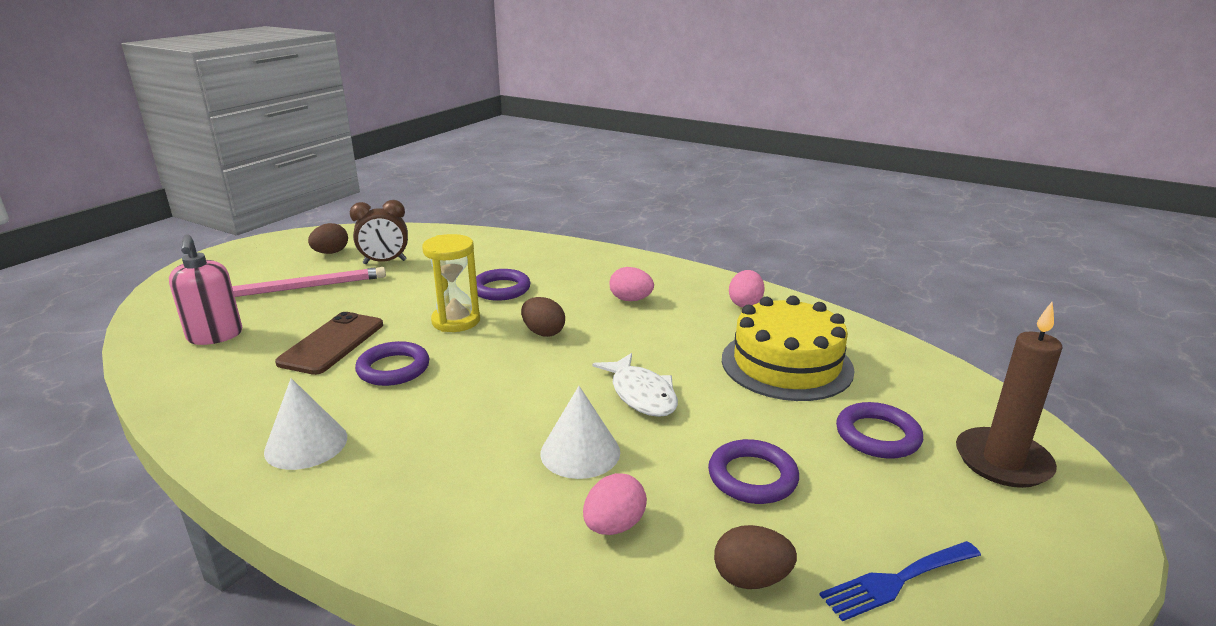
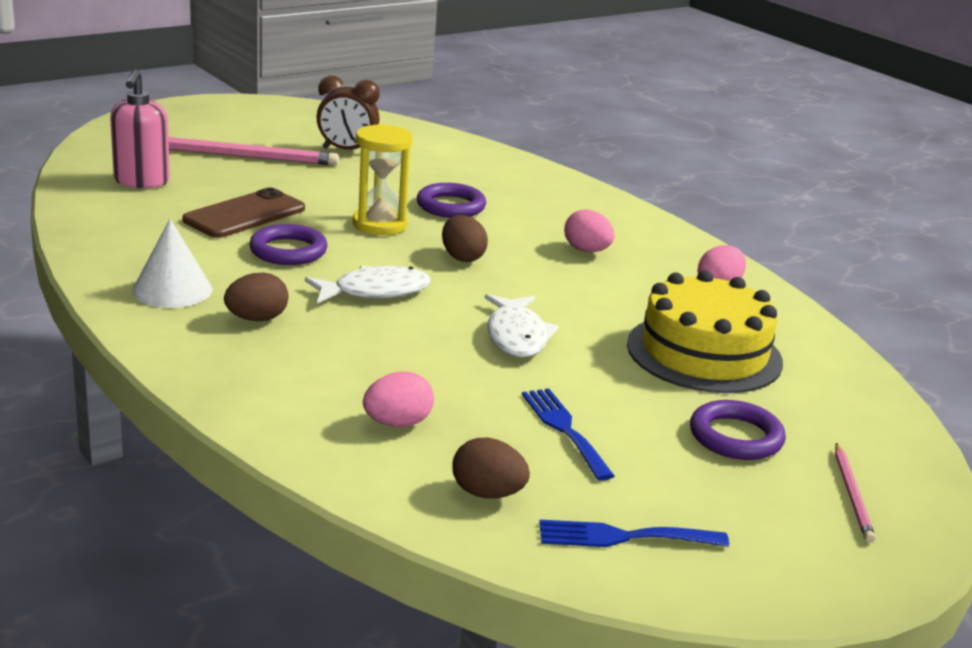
camera: 20 degrees right, 0 degrees up
brown egg [308,223,348,254] -> brown egg moved to [224,273,288,321]
white cone [541,386,620,479] -> none
purple ring [708,439,799,504] -> blue fork [522,388,614,481]
brown candle [956,302,1063,488] -> pink pencil [835,443,876,543]
none -> white fish [305,266,431,304]

